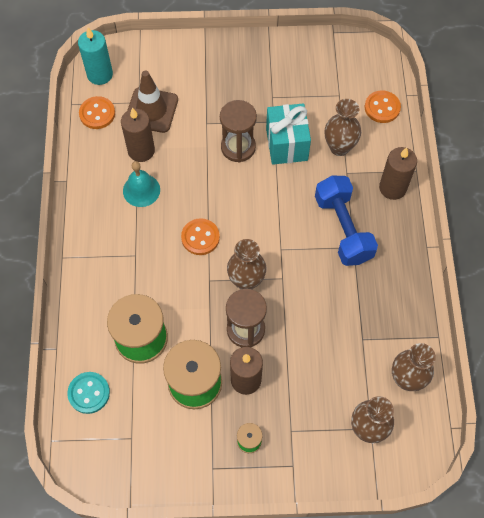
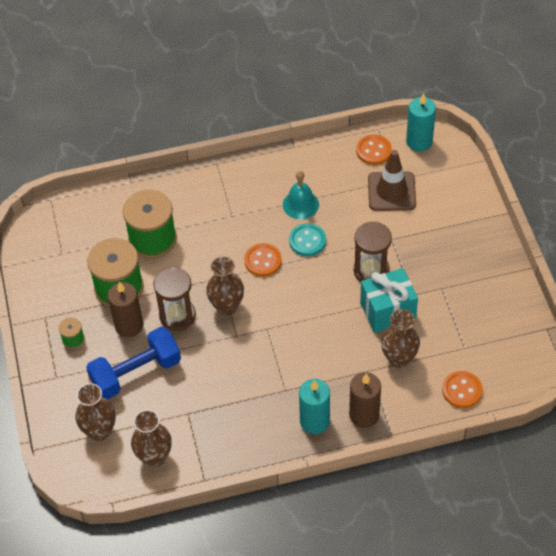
camera: 80 degrees right, 10 degrees down
turquoise button [67,372,110,414] -> turquoise button moved to [289,223,326,256]
brown candle [121,108,155,162] -> none
blue dumbbell [315,176,378,266] -> blue dumbbell moved to [86,327,181,399]
none -> turquoise candle [299,379,330,434]

